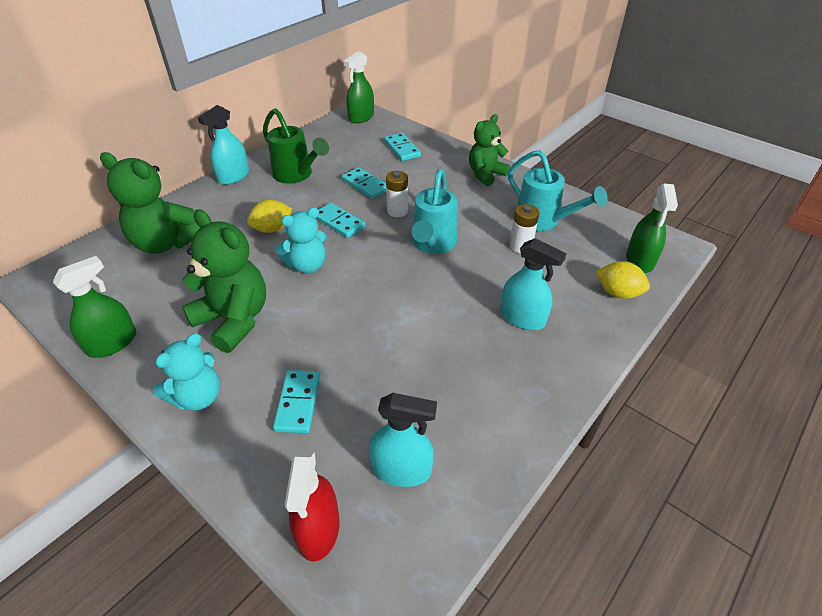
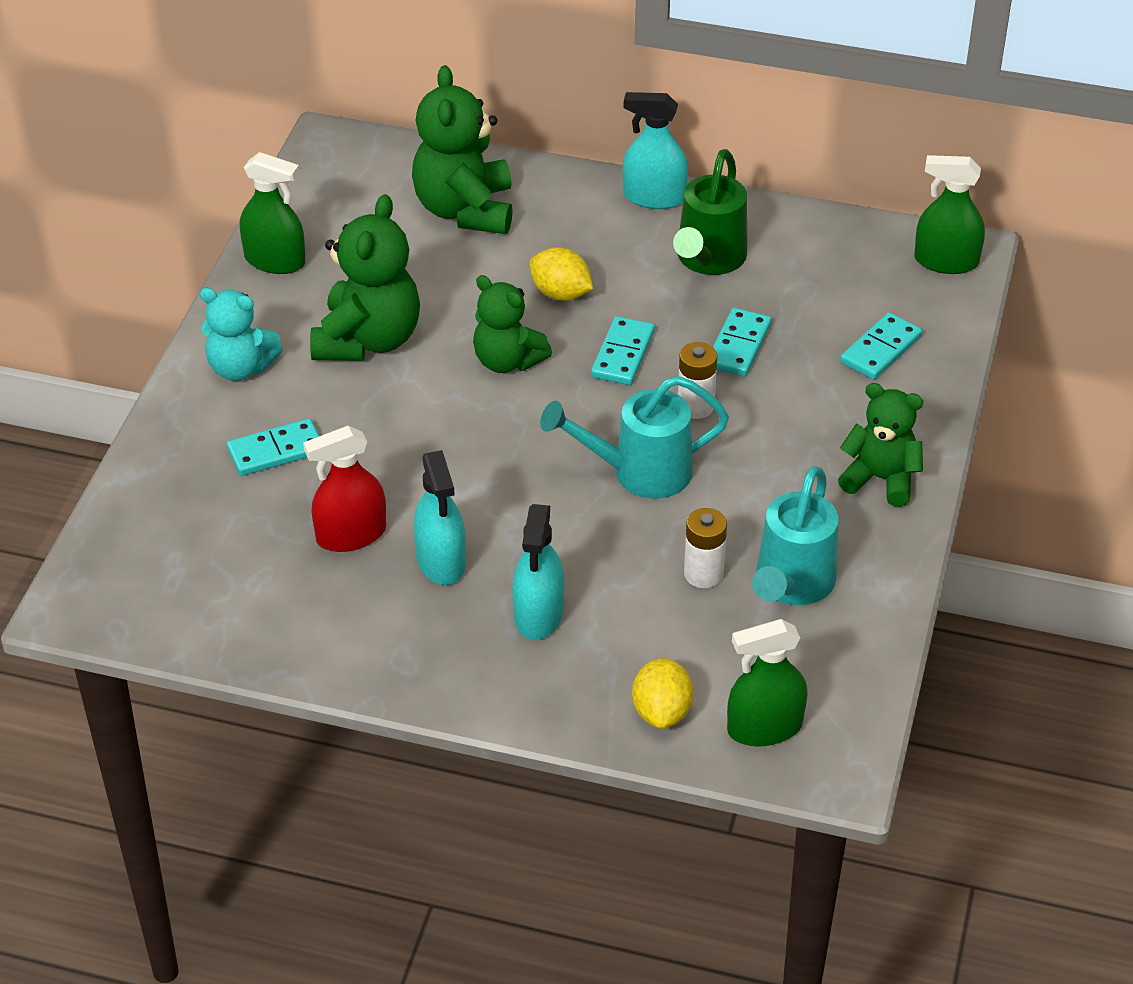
camera: 65 degrees right, 0 degrees up
turquoise teddy bear [275,208,327,273] -> green teddy bear [473,275,552,373]
red spray bottle [284,451,340,561] -> red spray bottle moved to [303,426,386,552]
turquoise spray bottle [369,393,437,487] -> turquoise spray bottle moved to [414,450,466,585]

